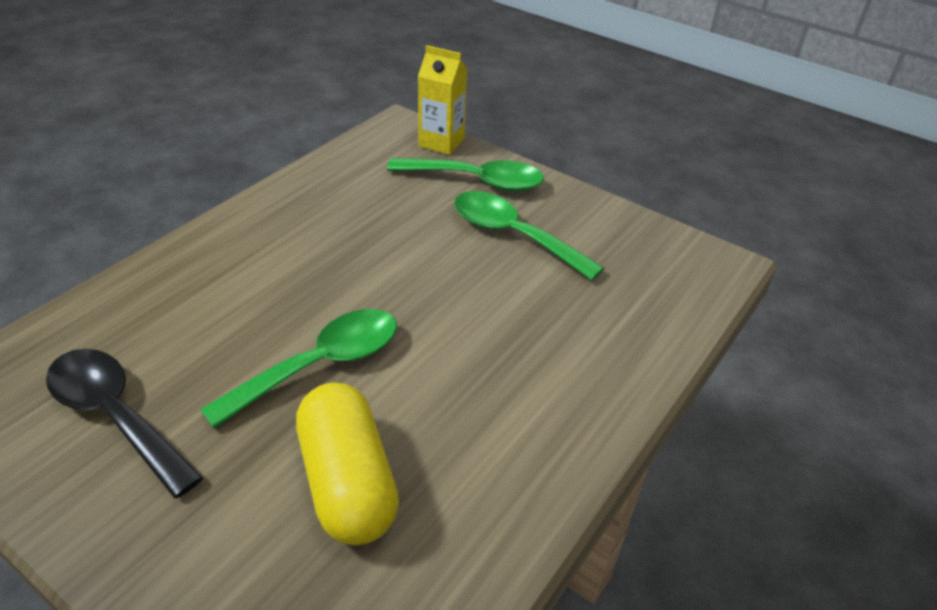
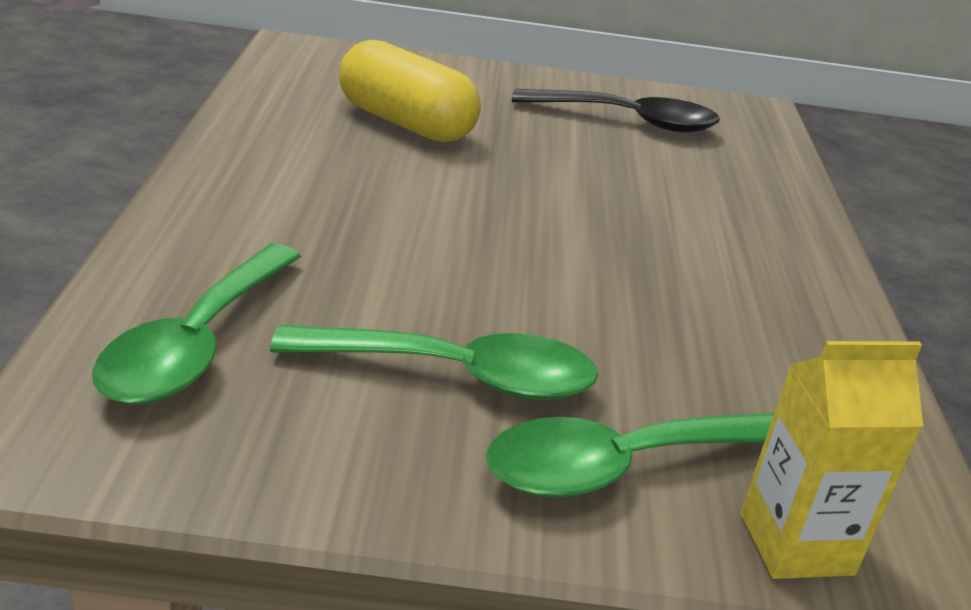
camera: 145 degrees right, 10 degrees down
green spoon [200,309,397,429] -> green spoon moved to [92,244,302,405]

